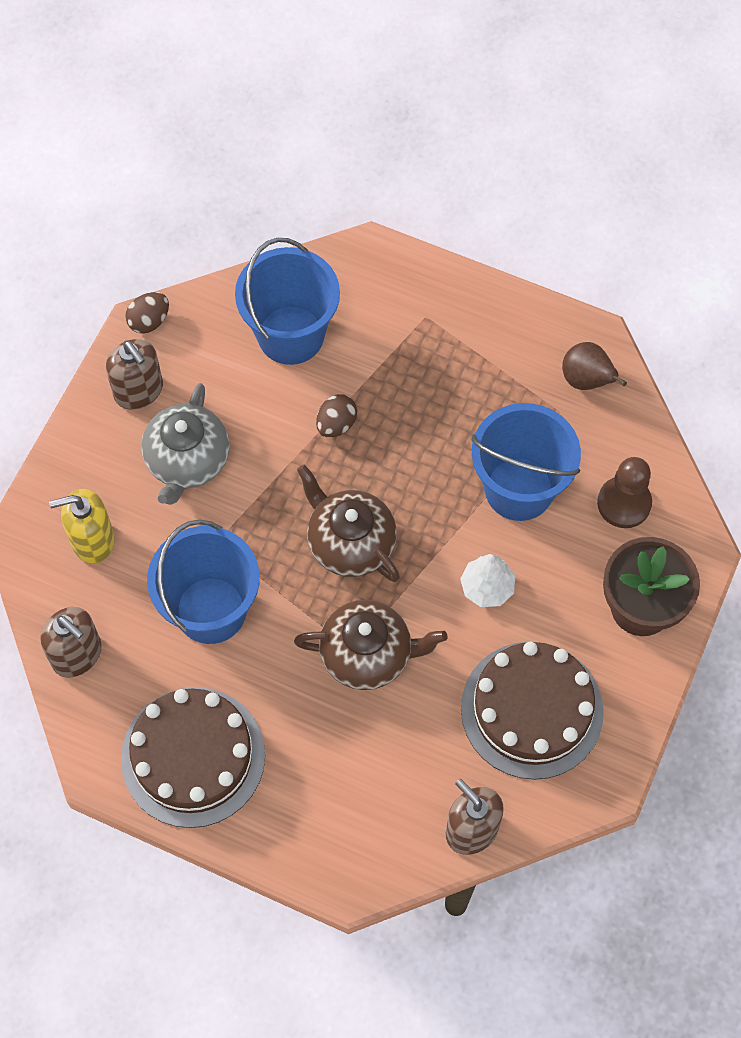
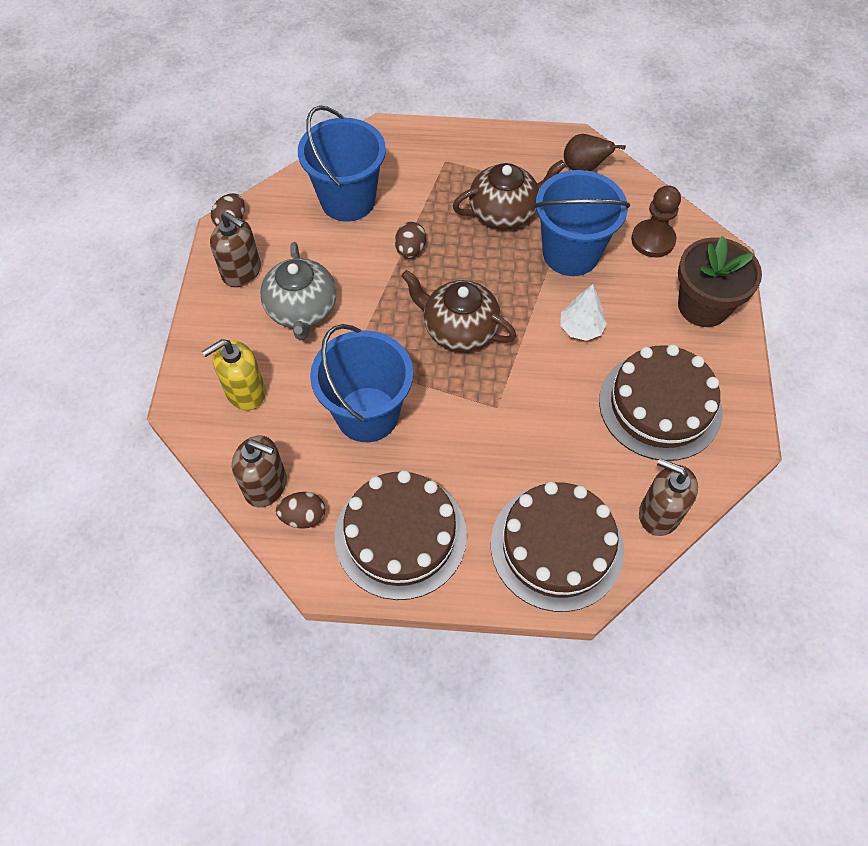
camera: 20 degrees left, 5 degrees down
brown teapot [294,600,447,690] -> brown teapot moved to [453,160,566,229]
none -> brown egg [276,492,325,529]
none -> brown cake [491,482,624,612]

